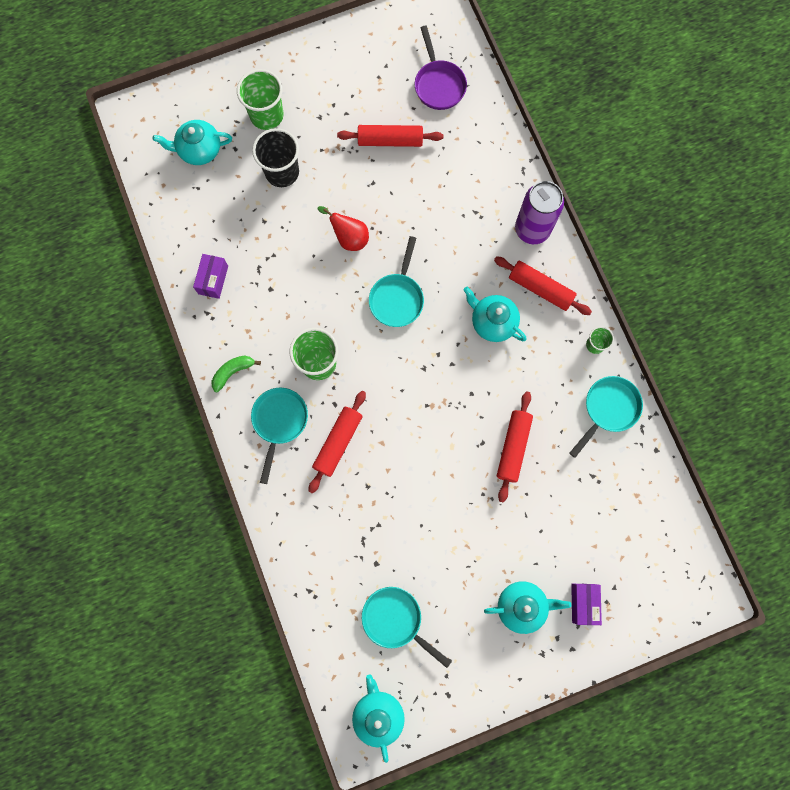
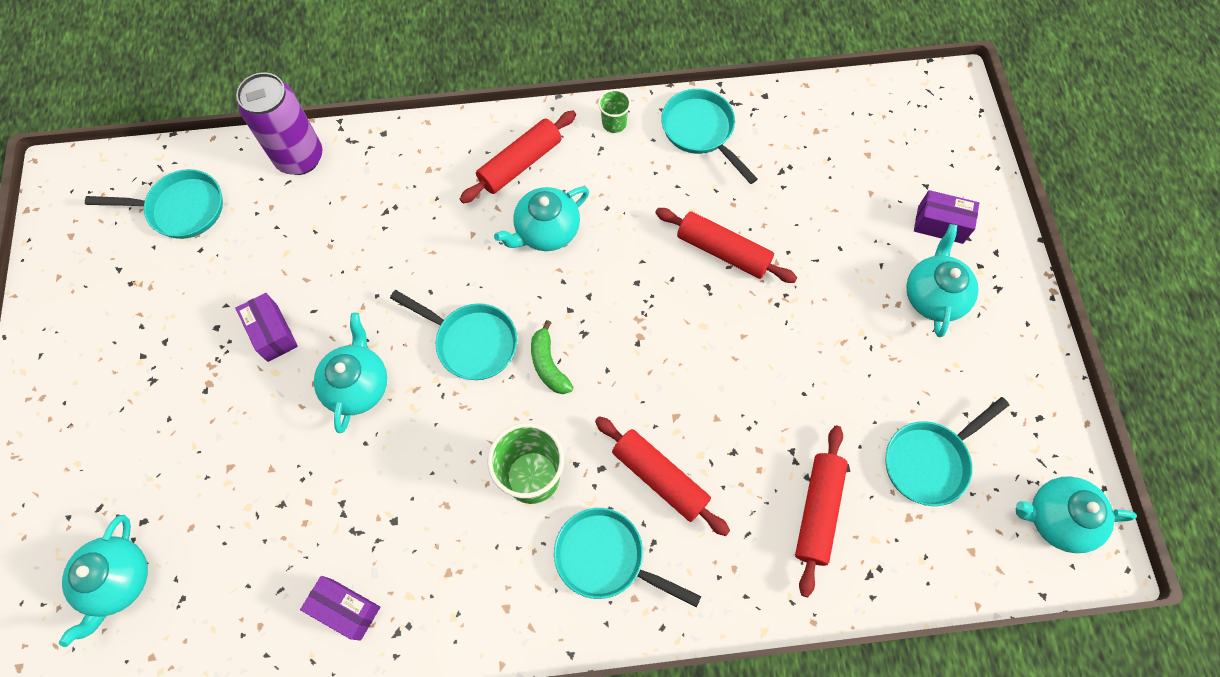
camera: 75 degrees left, 10 degrees down
green banana [212,356,261,392] -> green banana moved to [531,320,573,394]
green cup [237,69,284,130] -> none
black cup [252,128,299,187] -> none
red pear [318,206,369,251] -> turquoise teapot [314,313,387,433]
red rolling pin [337,125,443,147] -> red rolling pin moved to [795,426,848,597]
purple pan [415,26,467,110] -> turquoise pan [85,169,223,239]
purple can [515,181,564,244] -> purple can moved to [236,73,322,175]
none -> purple box [235,293,298,362]

